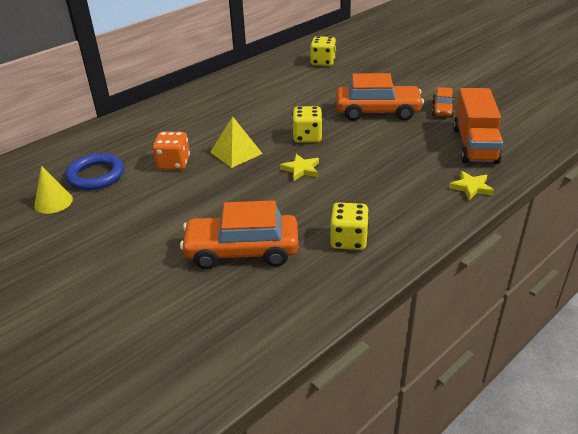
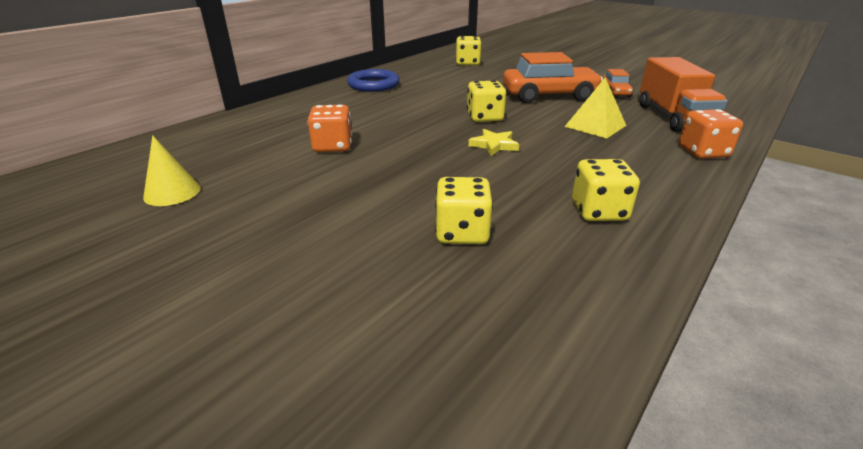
camera: 10 degrees left, 5 degrees down
blue ring [65,153,124,190] -> blue ring moved to [347,69,399,92]
orange car [180,200,299,269] -> yellow dice [435,177,493,244]
yellow pyramid [210,116,263,168] -> yellow pyramid moved to [565,77,626,139]
yellow star [449,171,494,200] -> orange dice [679,109,743,159]

